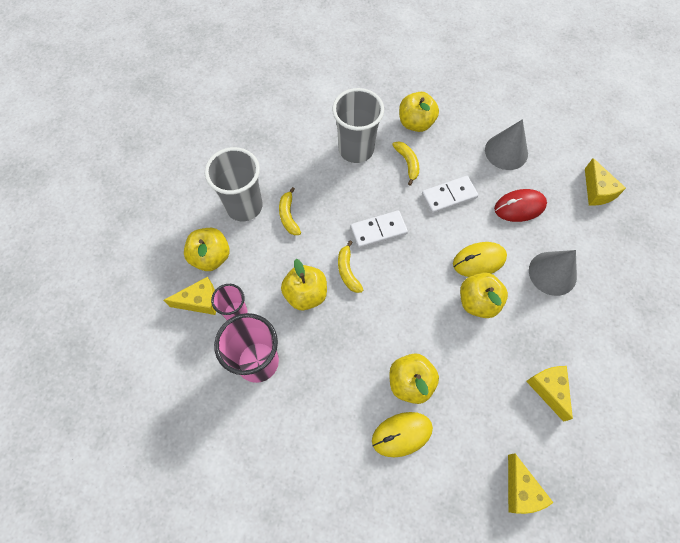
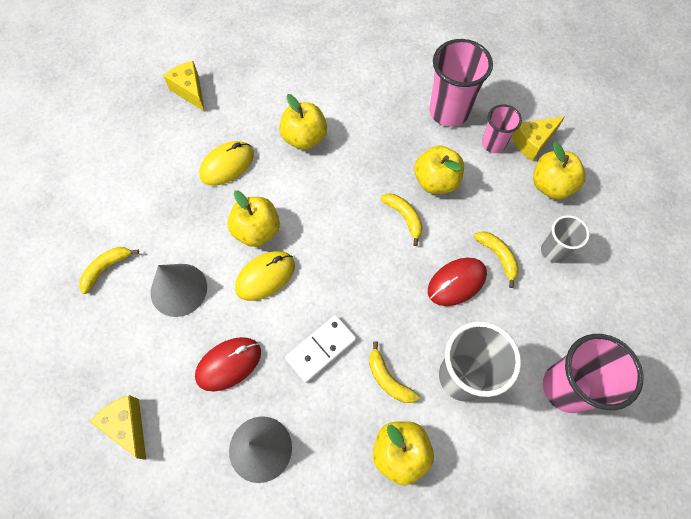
camera: 160 degrees right, 0 degrees up
grey cup [205,147,263,221] -> grey cup [541,215,590,263], size x0.58
white domino [350,210,408,248] -> none
yellow mouse [372,412,433,457] -> yellow mouse moved to [199,141,254,186]
yellow cheese [526,366,573,422] -> none
none -> yellow banana [79,247,139,294]
none -> red mouse [428,258,487,306]
none -> pink cup [543,334,643,413]

